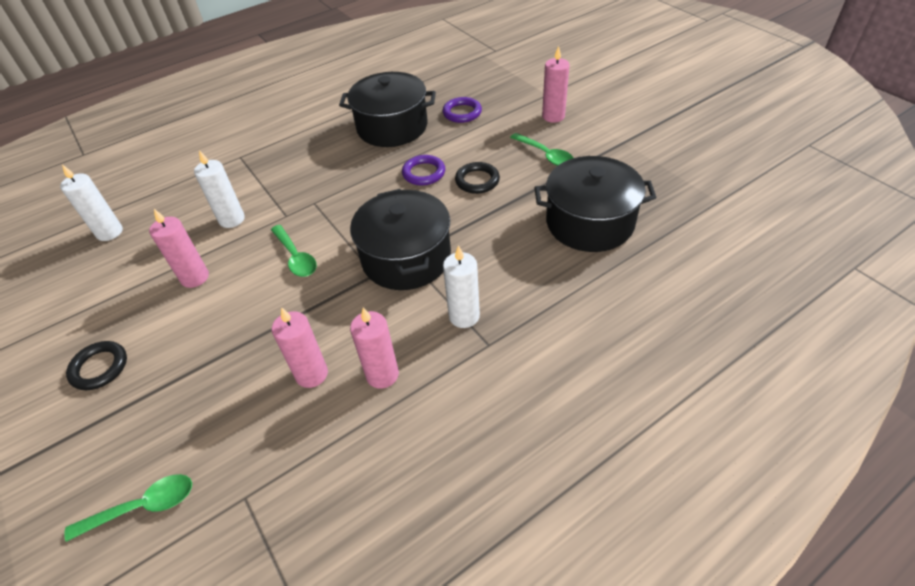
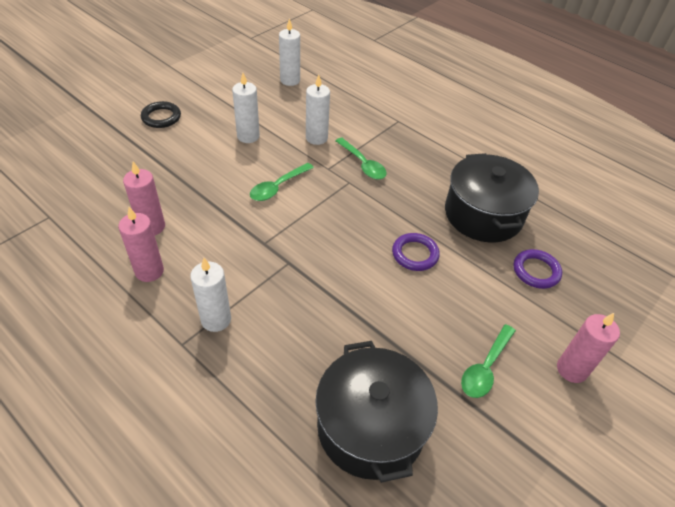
camera: 70 degrees right, 0 degrees up
green spoon [64,474,192,542] -> green spoon moved to [336,138,387,180]
pink candle [149,209,209,288] -> white candle [232,73,260,143]
black pot [350,189,451,290] -> none
black ring [455,162,500,194] -> none

